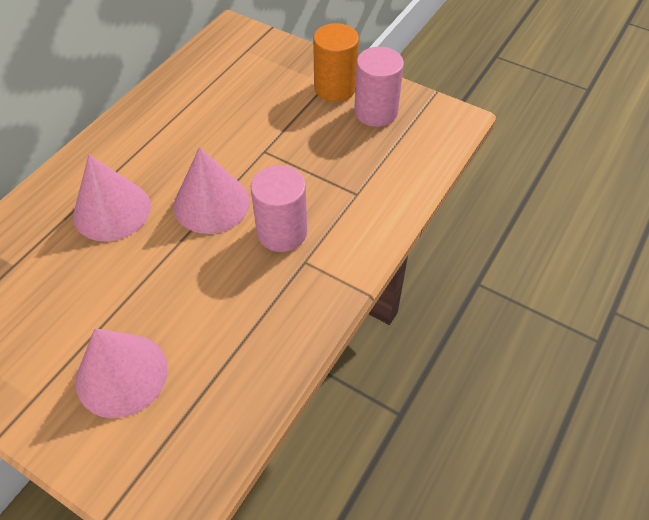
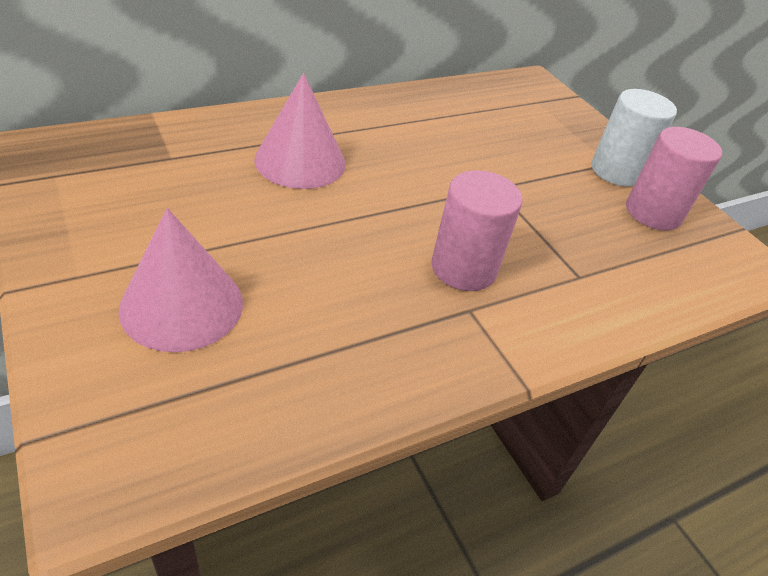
camera: 25 degrees right, 10 degrees down
pink cone [174,147,250,234] -> none
orange cylinder [313,23,359,102] -> white cylinder [591,89,677,187]

